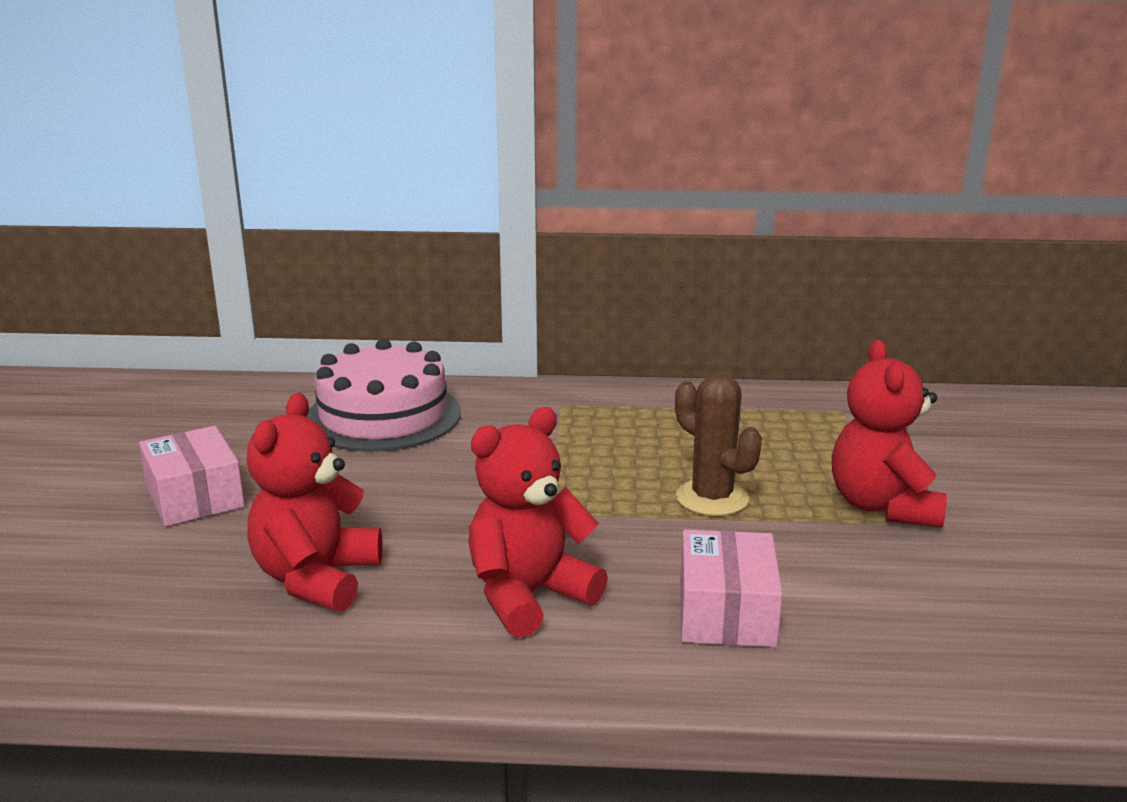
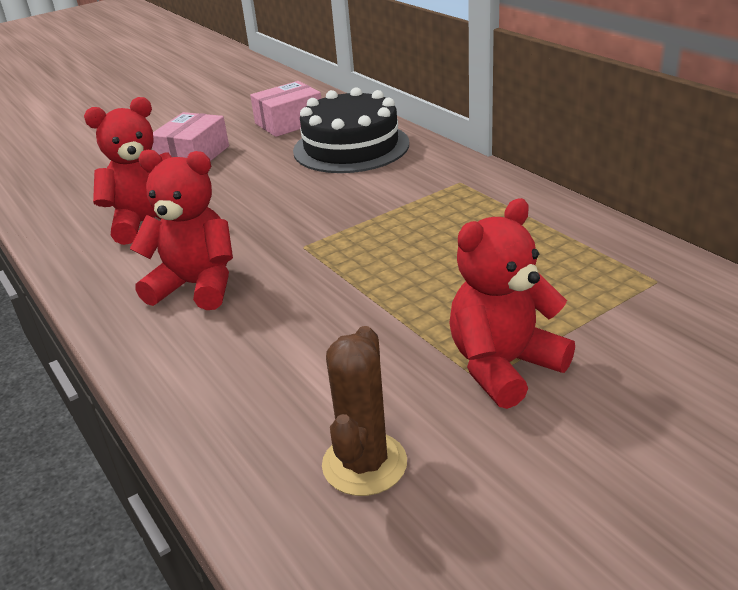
camera: 55 degrees right, 10 degrees up
pink cake [307,339,461,452] -> black cake [293,87,409,173]
brown cactus [675,373,762,516] -> brown cactus moved to [322,326,407,496]
pink box [680,529,783,647] -> pink box moved to [250,81,321,137]

